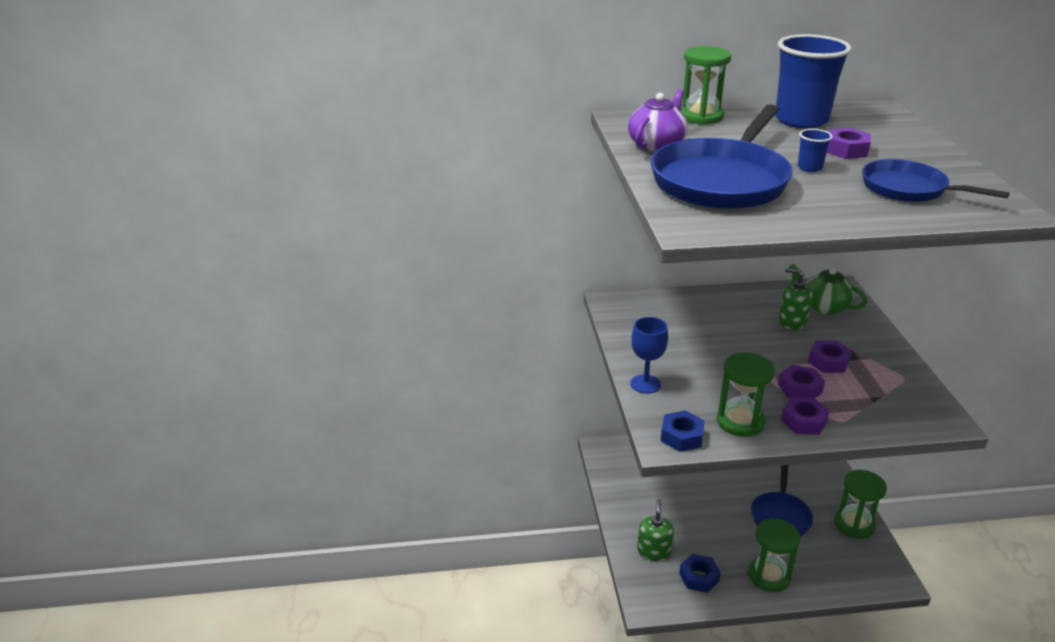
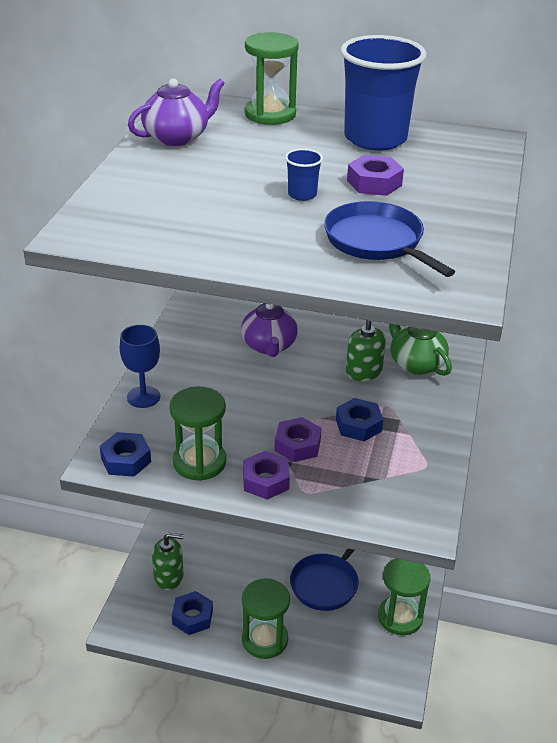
camera: 20 degrees right, 5 degrees up
green soap dispenser [637,499,674,561] -> green soap dispenser turned 60 degrees clockwise [152,533,184,590]
blue pan [651,104,793,209] -> none
purple nut [808,340,852,373] -> blue nut [336,398,383,442]
none -> purple teapot [241,303,298,357]

